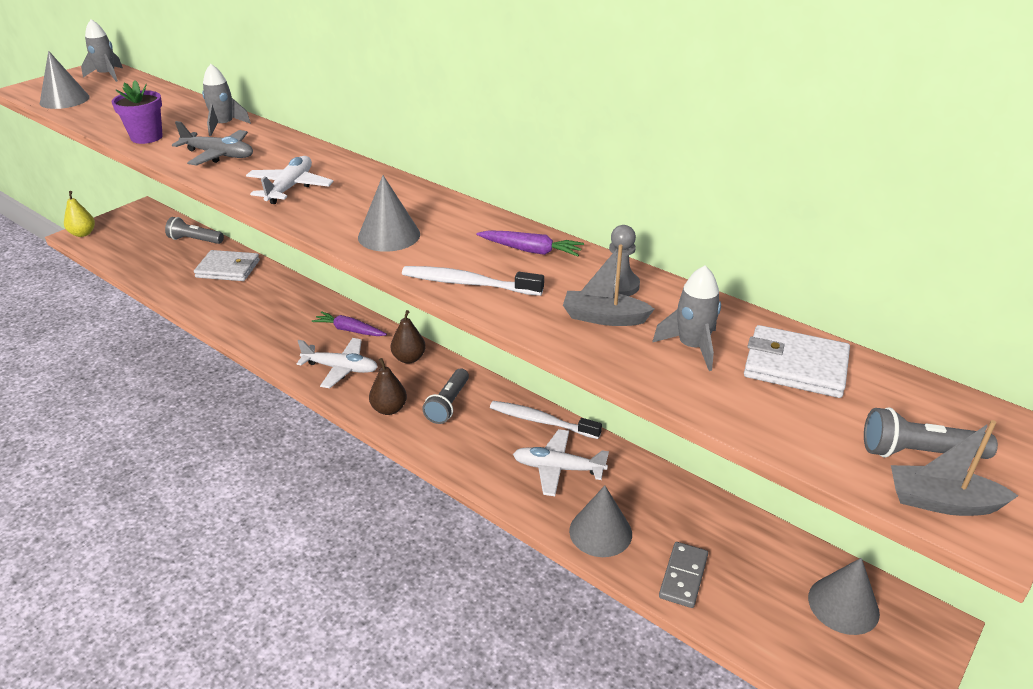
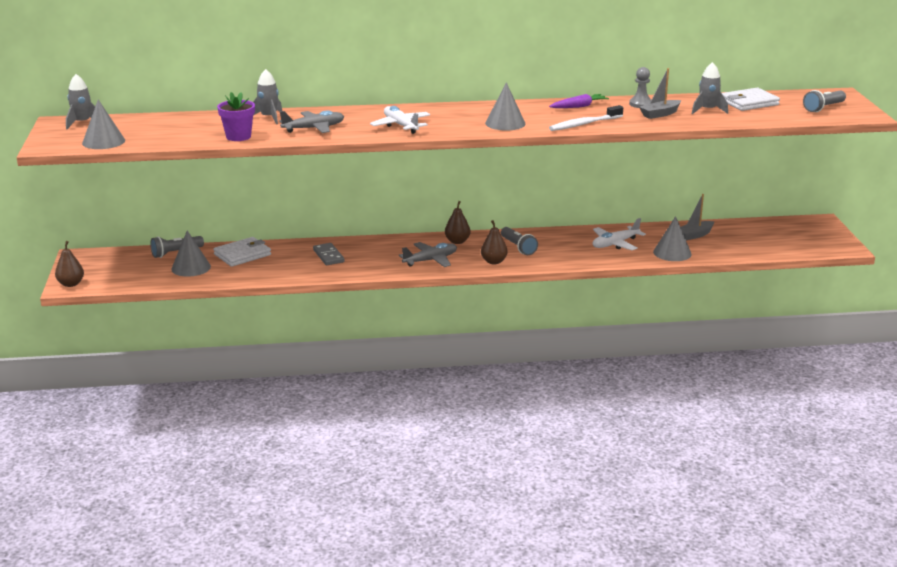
camera: 45 degrees left, 10 degrees down
yellow pear [64,191,95,237] -> brown pear [55,241,84,287]
white plane [297,338,378,388] -> grey plane [399,242,457,267]
purple carrot [312,311,387,336] -> none
white toothbrush [490,401,602,439] -> none
grey domino [659,542,708,608] -> grey domino moved to [313,243,344,265]
grey cone [808,558,880,635] -> grey cone moved to [171,230,211,277]
grey boat [891,420,1018,516] -> grey boat moved to [681,194,714,241]

